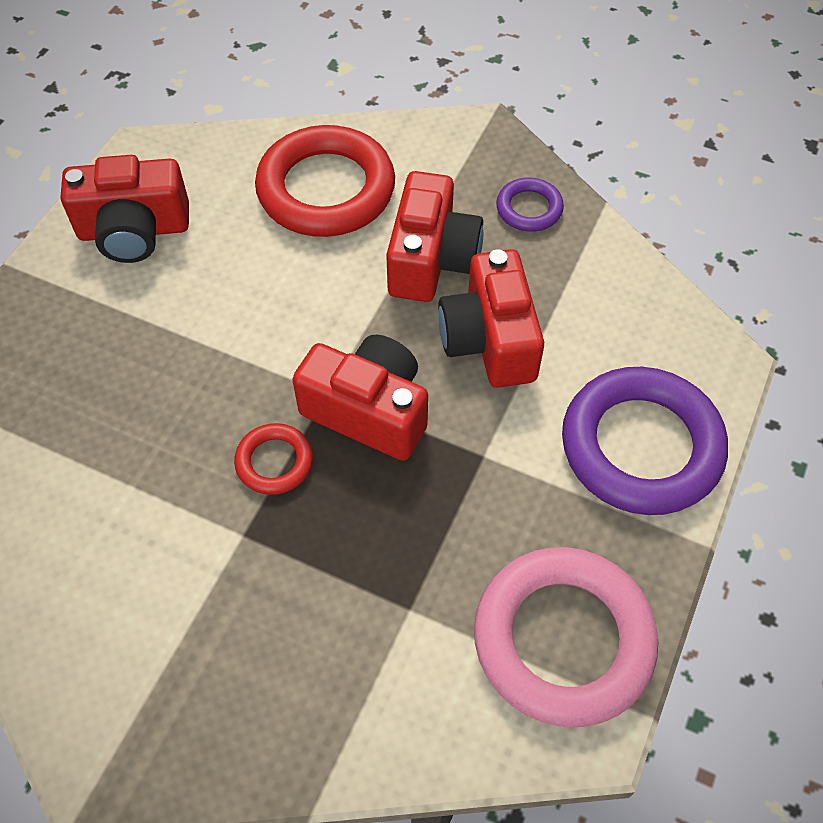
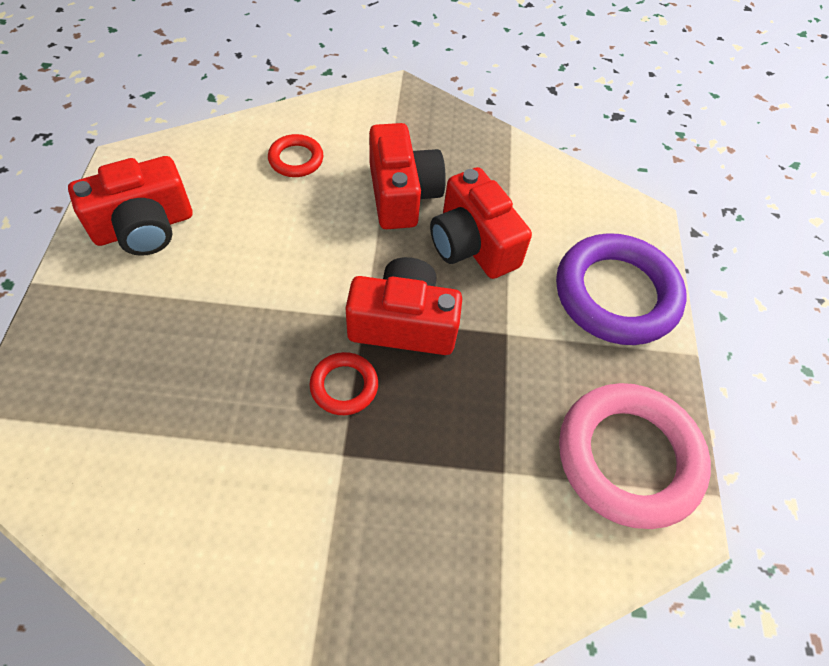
camera: 25 degrees left, 0 degrees up
red ring [255,125,395,237] -> red ring [268,134,323,177], size x0.48
purple ring [496,178,564,232] -> none

